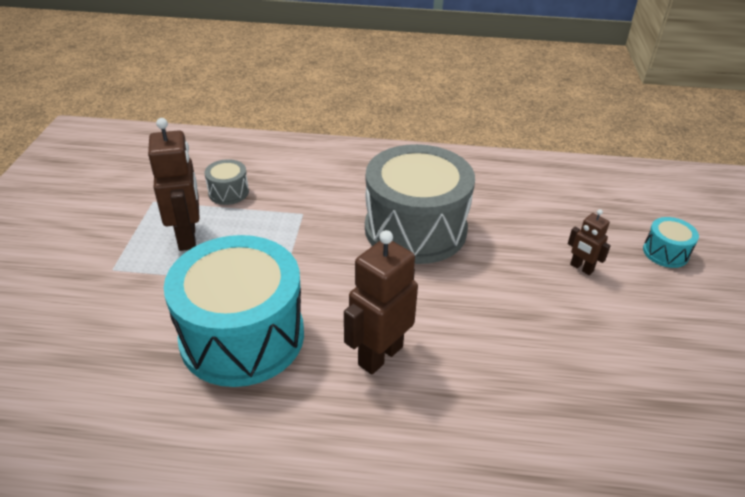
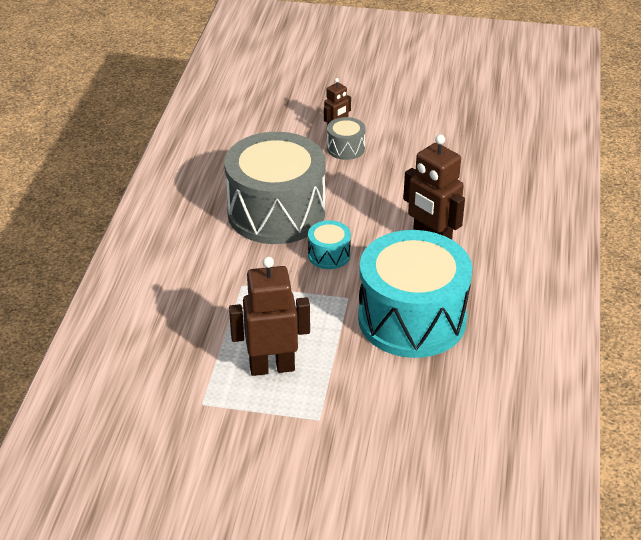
camera: 85 degrees left, 0 degrees up
grey drum [204,159,249,205] -> grey drum moved to [327,117,366,160]
turquoise drum [643,217,699,268] -> turquoise drum moved to [308,220,351,269]

